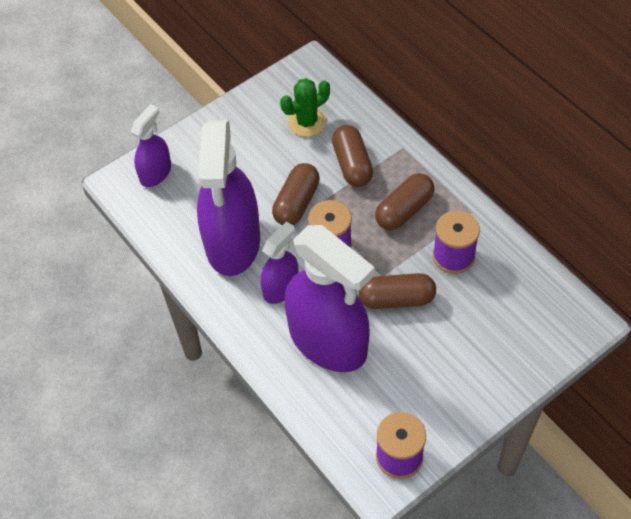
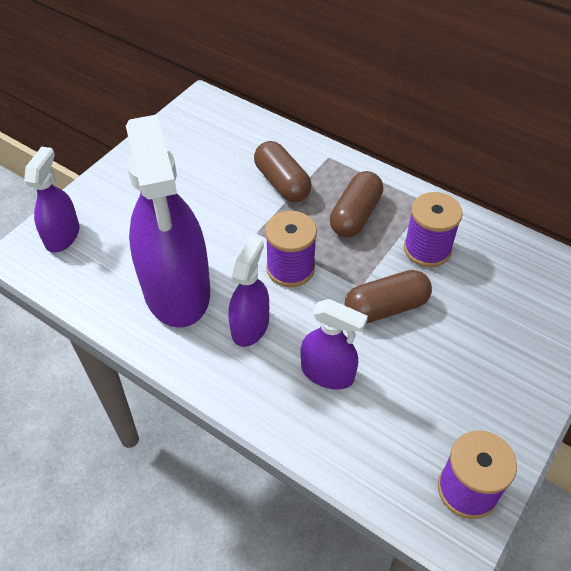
camera: 20 degrees left, 5 degrees down
brown capsule [272,163,320,225] -> none
green cactus [280,78,330,137] -> none
purple spray bottle [285,225,375,372] -> purple spray bottle [301,299,368,390], size x0.50

